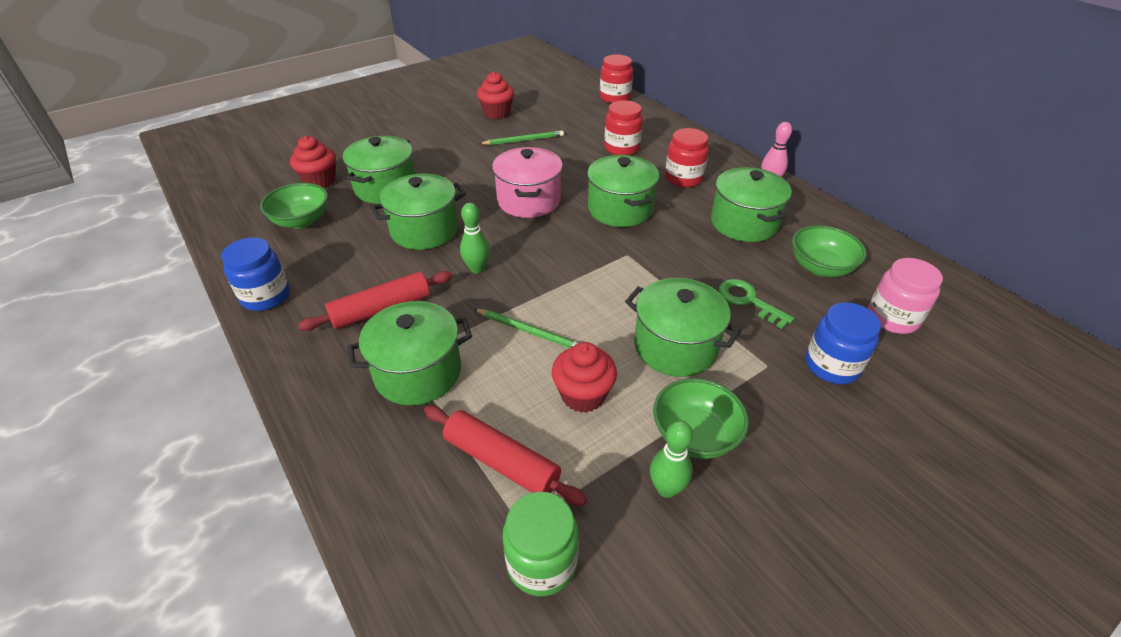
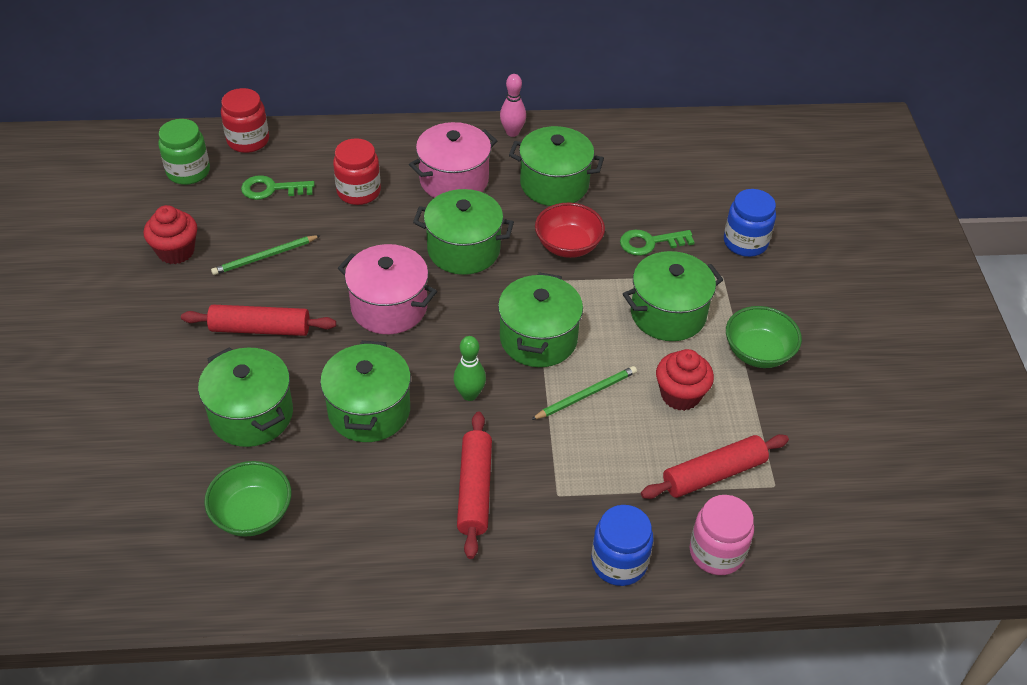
camera: 60 degrees left, 5 degrees up
blue jar [221,237,290,311] -> blue jar moved to [591,505,653,586]
red cupcake [290,136,336,188] -> none
green pot [347,301,472,405] -> green pot moved to [498,272,583,367]
green pencil [479,130,564,145] -> green pencil turned 135 degrees counterclockwise [211,235,321,275]
green jar [502,492,579,596] -> green jar moved to [158,119,210,185]
green bowling pin [650,420,693,498] -> none
red jar [665,128,709,187] -> pink pot [409,122,497,198]
green bowl [792,225,867,277] -> none
pink jar [868,258,943,334] -> pink jar moved to [690,495,754,575]
none -> red rolling pin [181,305,336,336]
none -> green key [241,175,315,200]
none -> red bowl [535,203,605,258]

